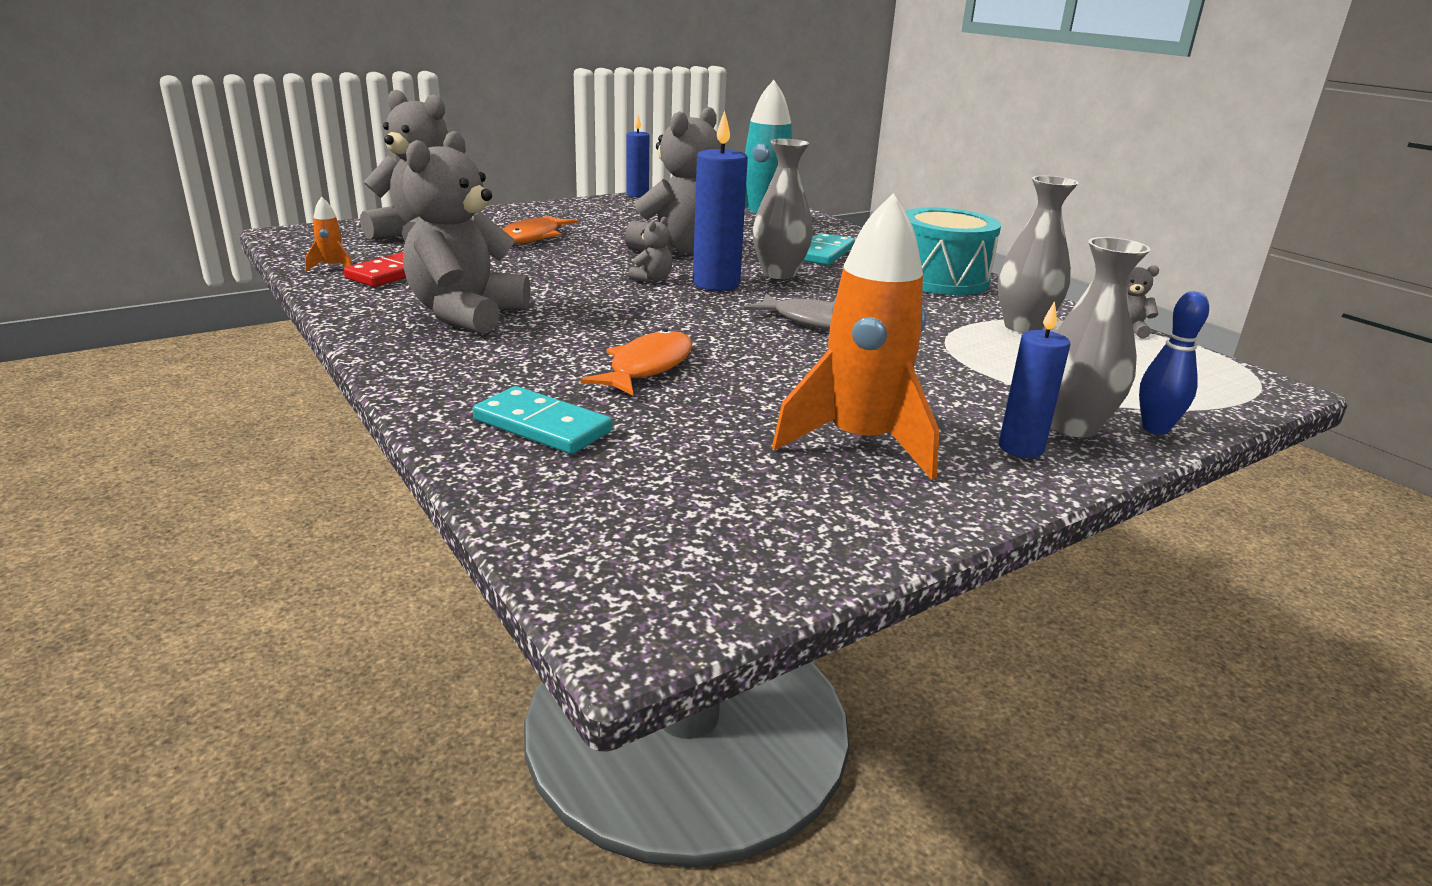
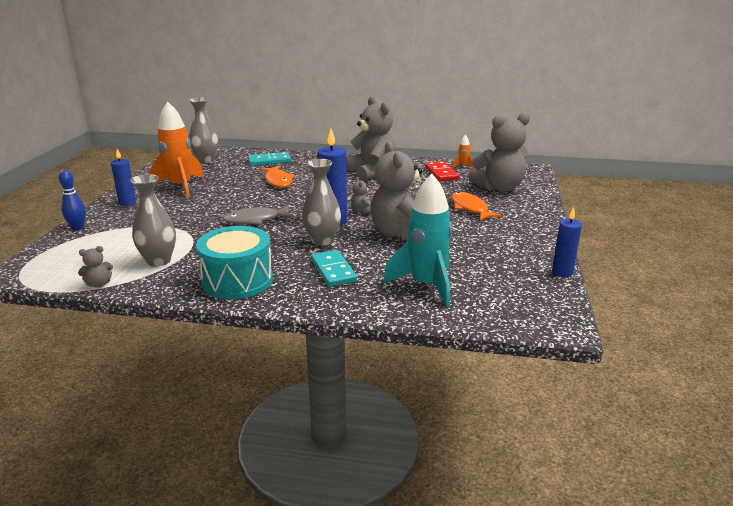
camera: 135 degrees right, 0 degrees up
grey vase [1051,237,1151,438] -> grey vase moved to [189,97,218,163]

